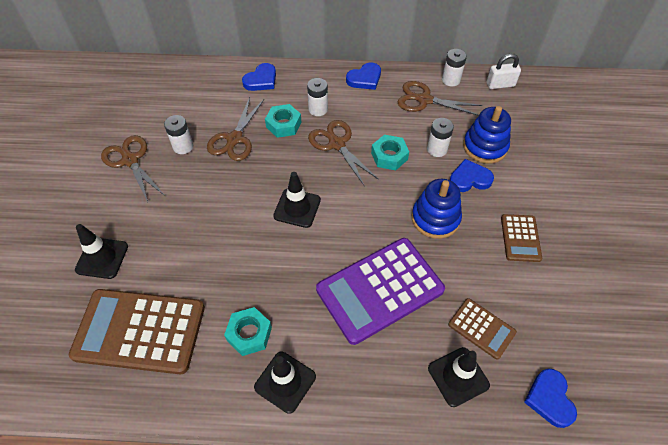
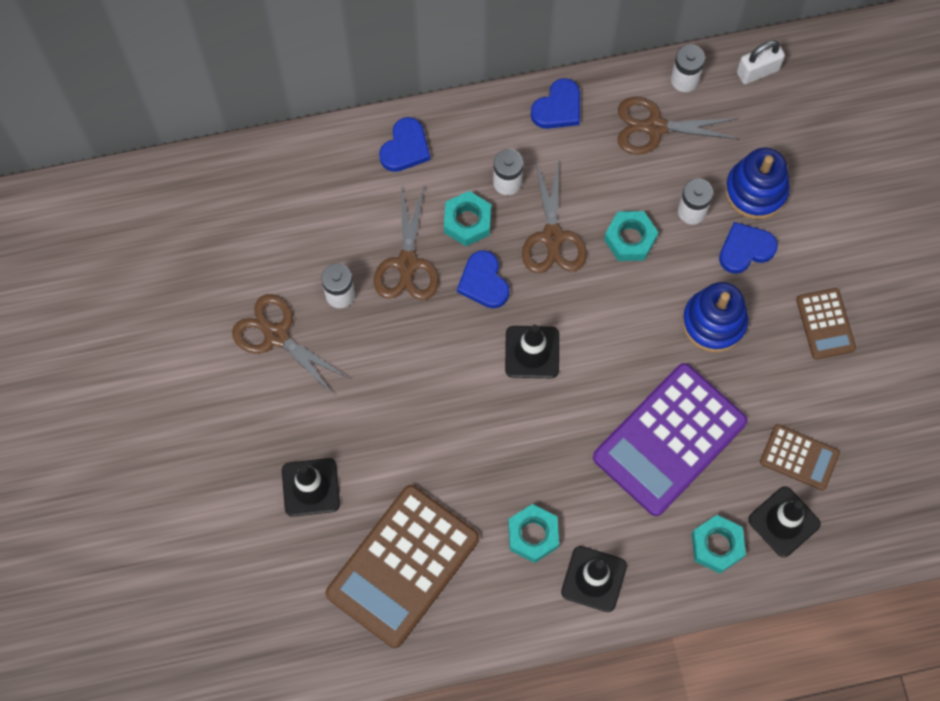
camera: 15 degrees left, 15 degrees up
brown calculator [69,289,205,374] -> brown calculator turned 45 degrees counterclockwise [325,485,479,648]
brown scissors [308,120,379,185] -> brown scissors turned 135 degrees counterclockwise [522,158,587,273]
blue heart [524,369,577,428] -> blue heart moved to [457,250,509,308]
none -> turquoise nut [692,515,746,574]

